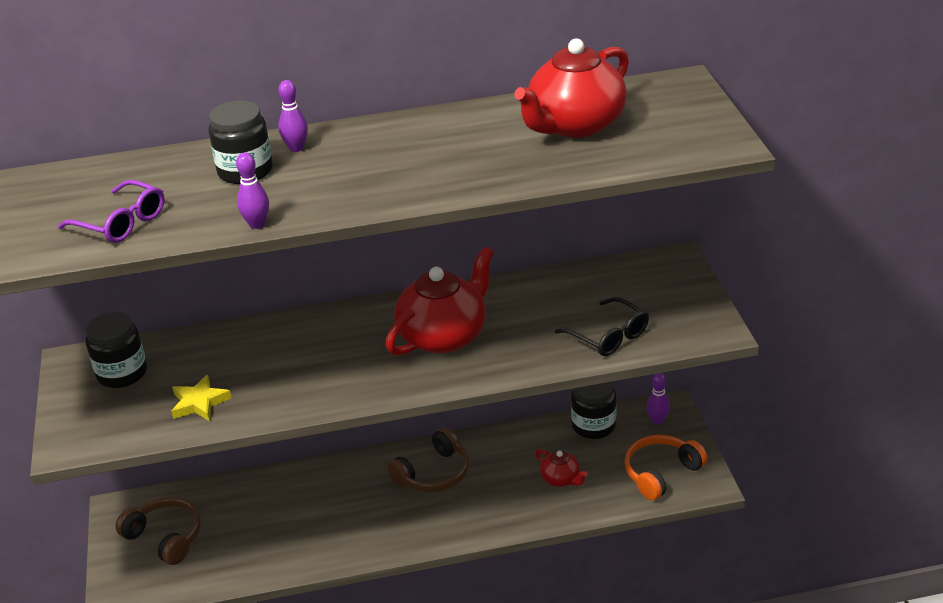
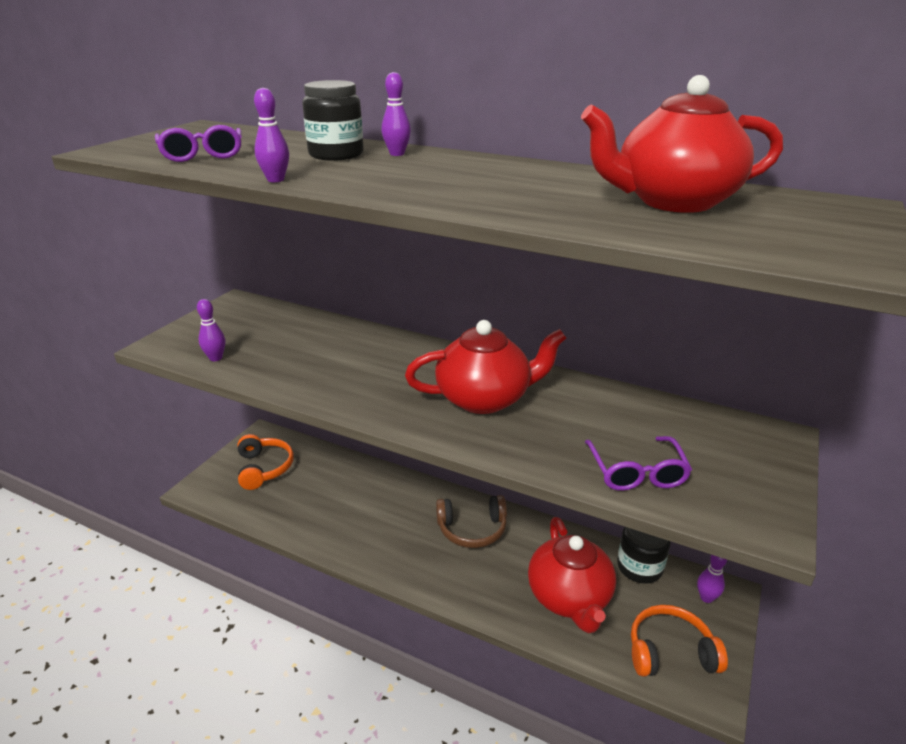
camera: 35 degrees right, 5 degrees down
black jar [86,312,147,388] -> none
brown headphones [115,497,201,565] -> orange headphones [238,434,294,490]
yellow star [171,375,231,421] -> none
red teapot [535,449,588,487] -> red teapot [528,517,616,633], size x2.09
black glasses [555,297,649,356] -> purple glasses [585,436,692,491]
none -> purple bowling pin [197,299,225,361]

